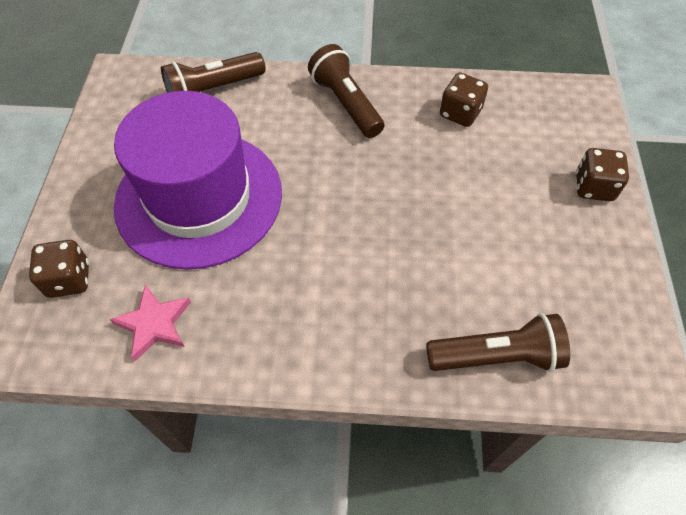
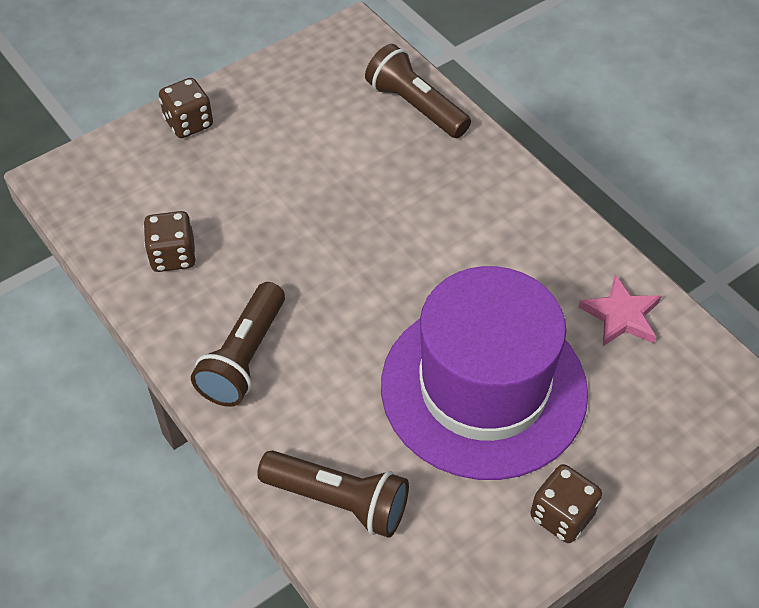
camera: 130 degrees left, 5 degrees down
brown dice [29,240,89,298] -> brown dice moved to [530,464,602,543]

